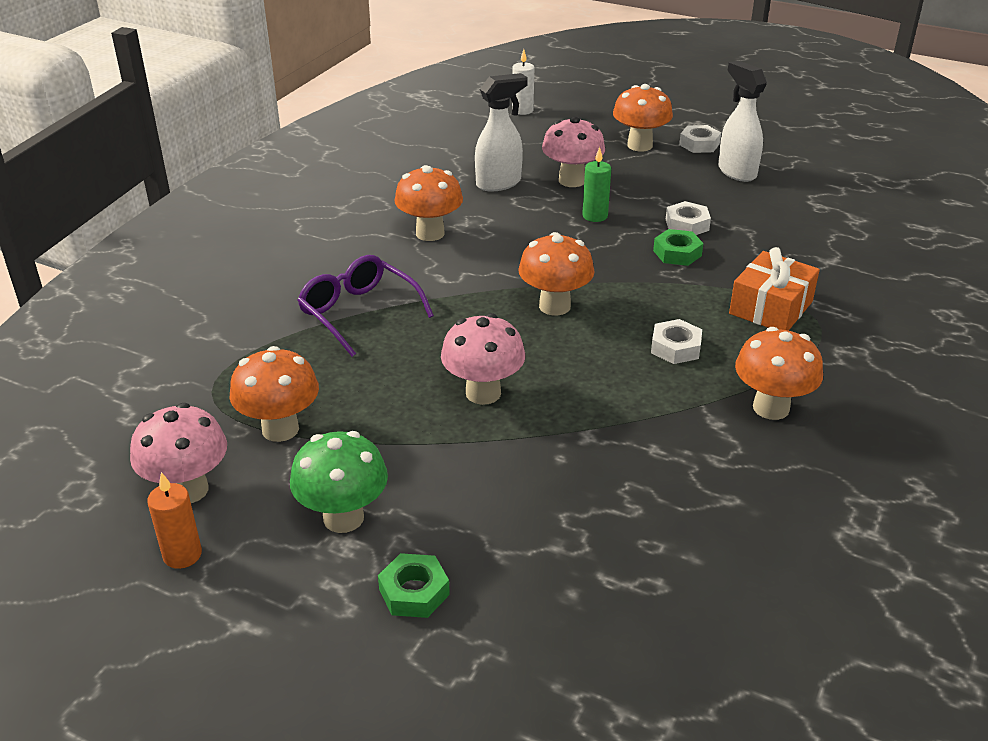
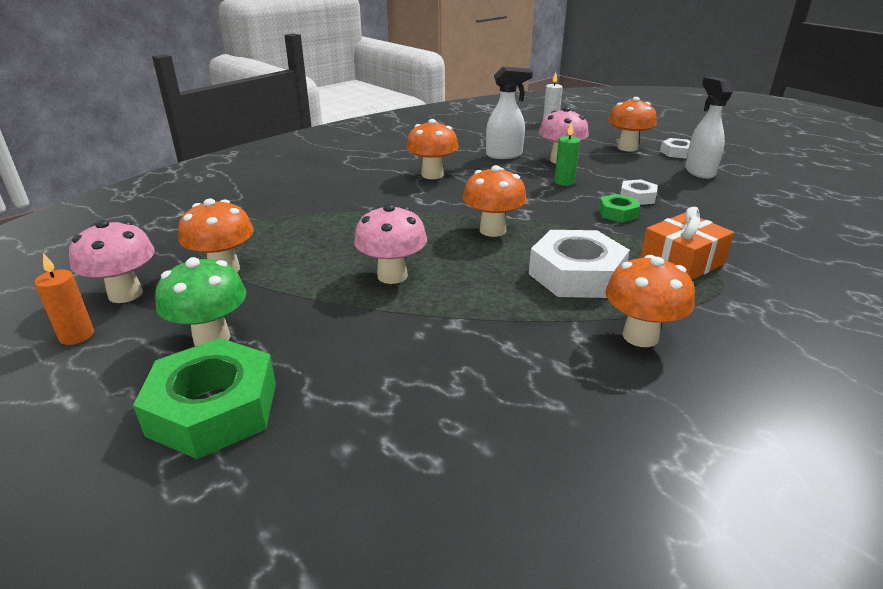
camera: 20 degrees right, 5 degrees down
purple glasses [297,255,434,357] -> none
green nut [378,553,450,618] -> green nut [133,338,276,459], size x1.95
white nut [651,319,702,364] -> white nut [529,230,630,298], size x1.95

